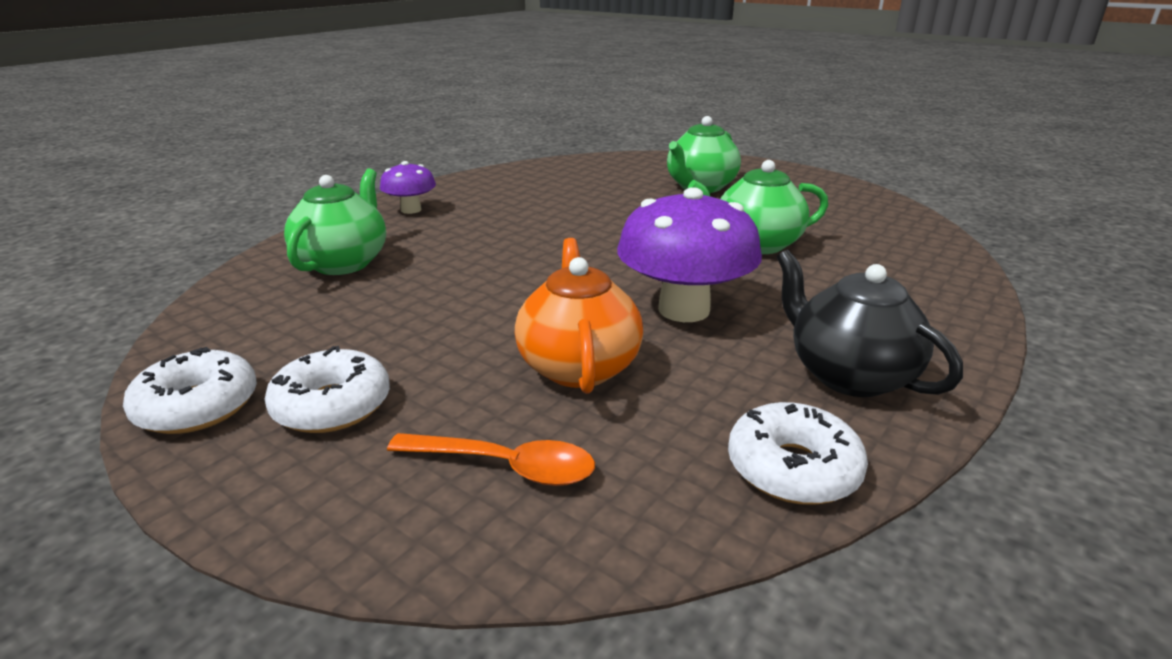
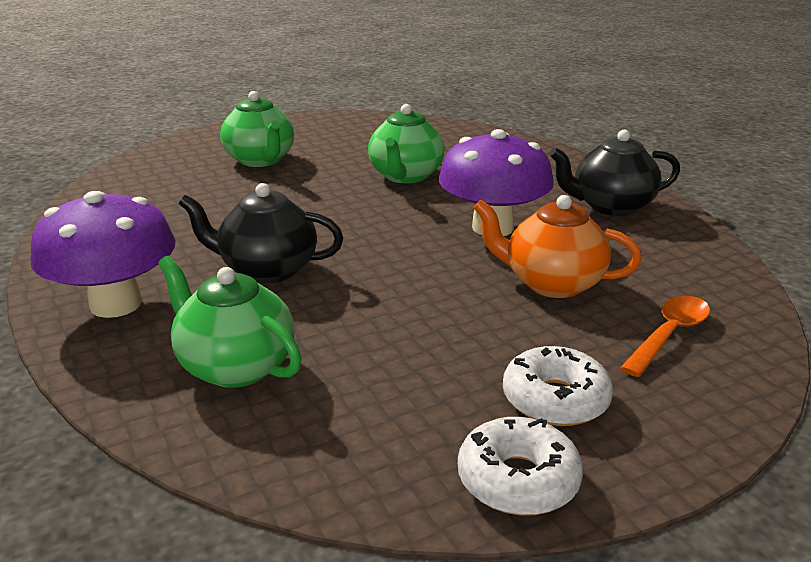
camera: 65 degrees left, 0 degrees up
purple mushroom [380,161,436,214] -> purple mushroom [30,191,175,318], size x1.85
white donut [728,402,868,505] -> none
none -> black teapot [179,183,343,283]

